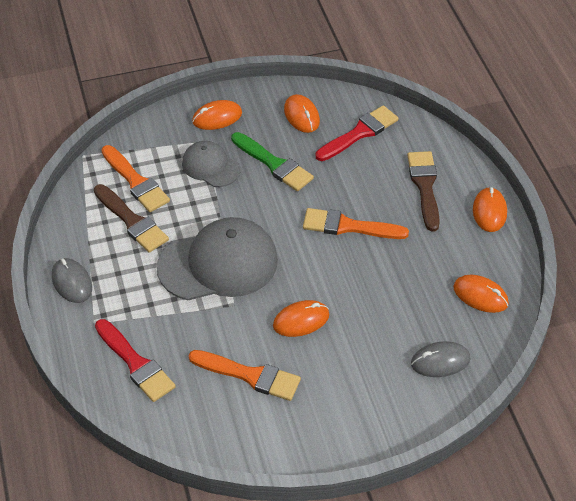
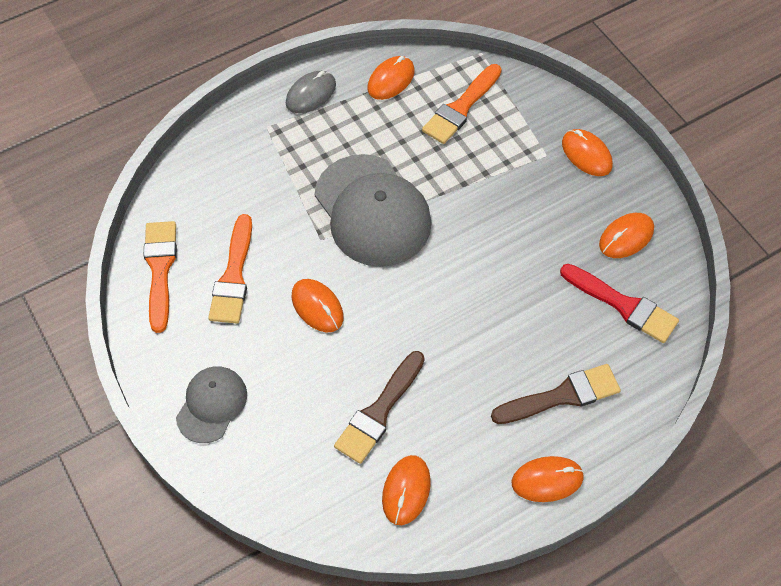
camera: 75 degrees right, 10 degrees up
brown brush [94,184,169,253] -> brown brush moved to [334,351,425,464]
red brush [95,319,176,402] -> none
grey cap [182,141,241,187] -> grey cap moved to [176,366,247,443]
green brush [231,132,314,191] -> none
orange brush [303,208,409,239] -> orange brush moved to [144,221,177,333]
grey mouse [411,341,471,377] -> none
none -> orange mouse [367,56,415,100]

